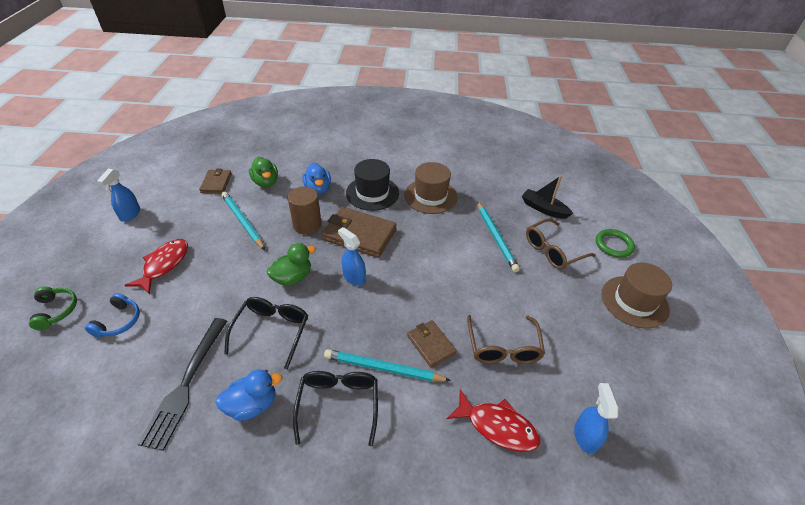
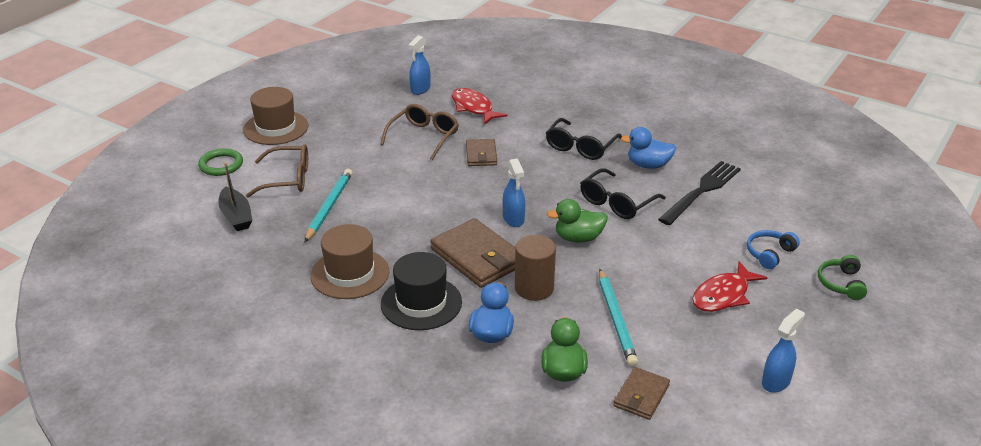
camera: 150 degrees left, 10 degrees down
turquoise pencil [324,349,451,382] -> none

